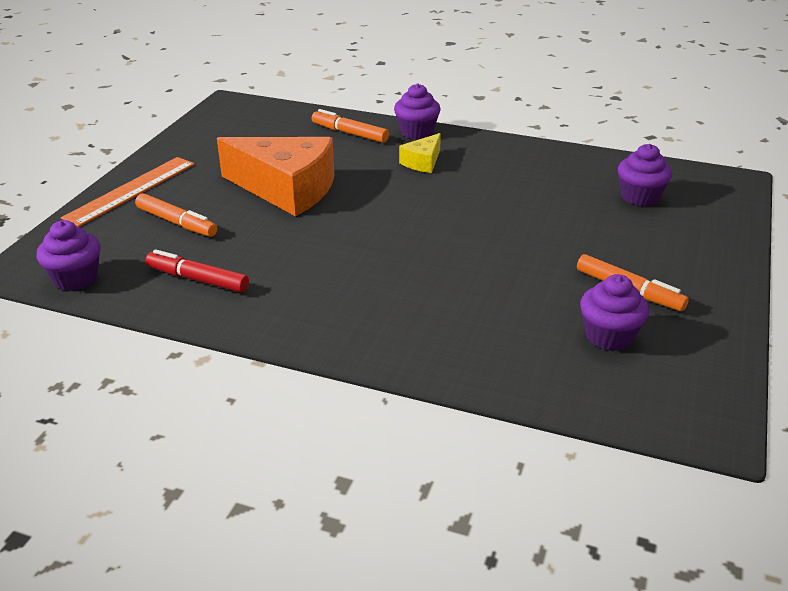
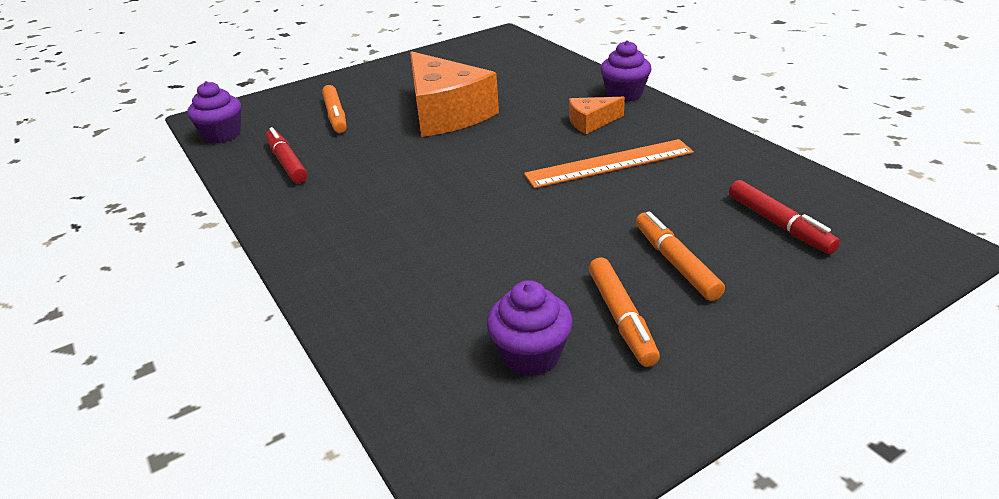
camera: 40 degrees right, 0 degrees up
orange ruler [61,157,195,227] -> orange ruler moved to [524,139,694,188]
orange marker [312,109,389,143] -> orange marker moved to [636,211,725,301]
yellow cheese [399,133,441,173] -> orange cheese [569,97,625,134]
purple cupcake [618,144,672,206] -> red marker [729,180,840,254]

